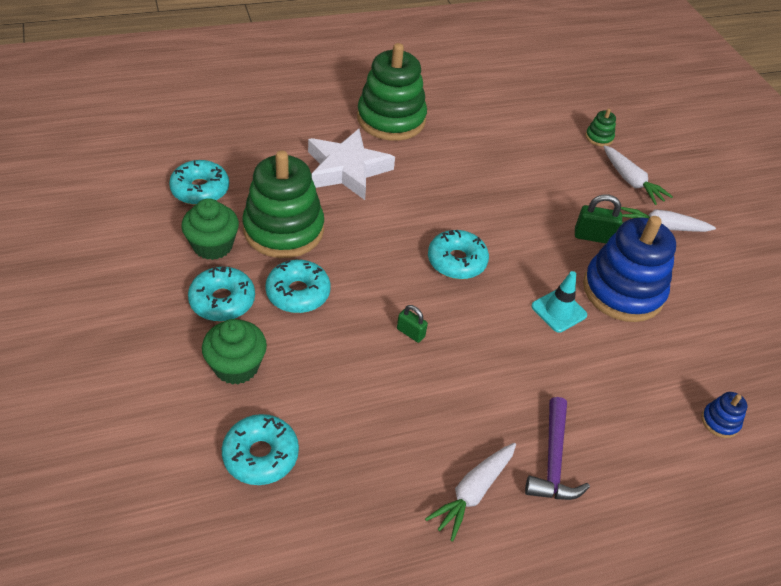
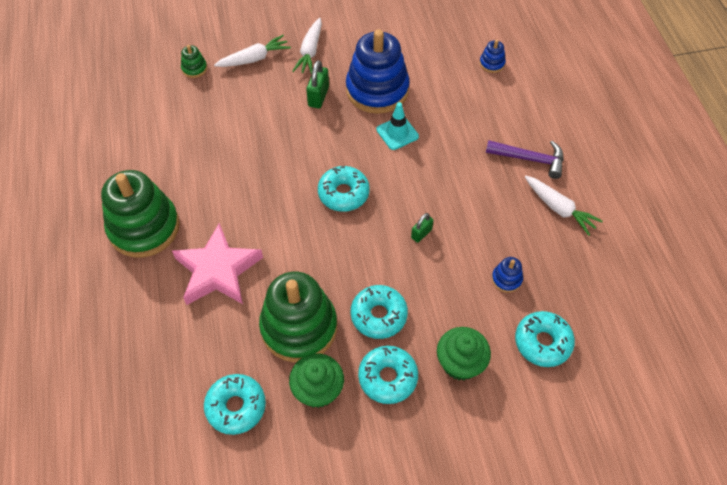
camera: 80 degrees left, 10 degrees up
white star [308,129,395,200] -> pink star [172,223,263,305]
none -> blue stacking toy [492,257,523,293]

